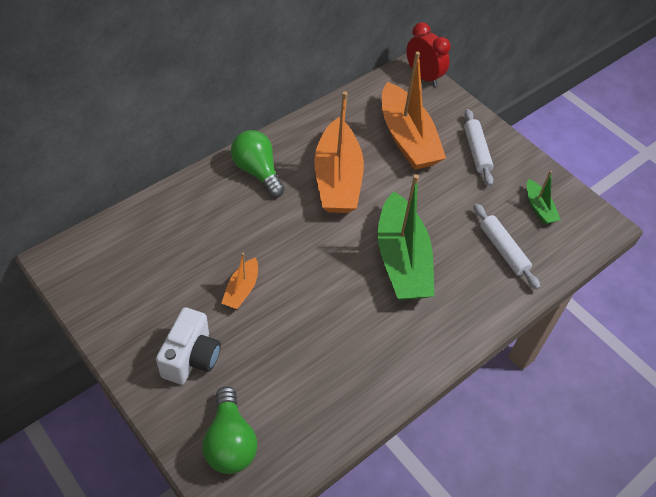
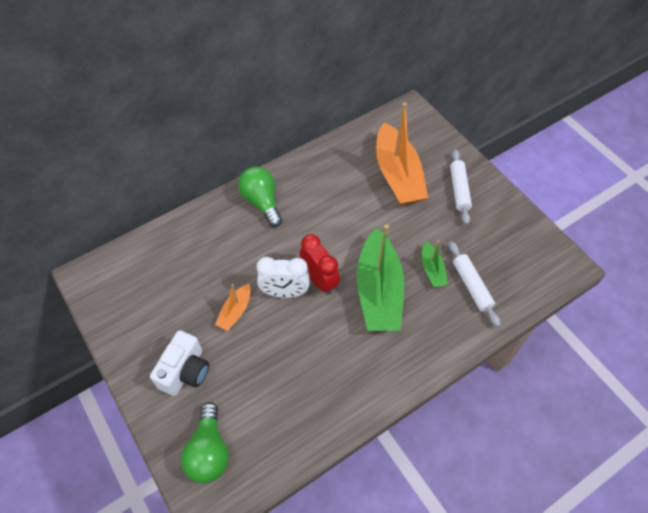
camera: 10 degrees right, 5 degrees up
orange boat [314,91,364,213] -> none
red clock [406,22,450,86] -> red clock moved to [300,234,340,295]
green boat [527,171,561,224] -> green boat moved to [422,241,448,287]
none -> white clock [257,257,310,298]

